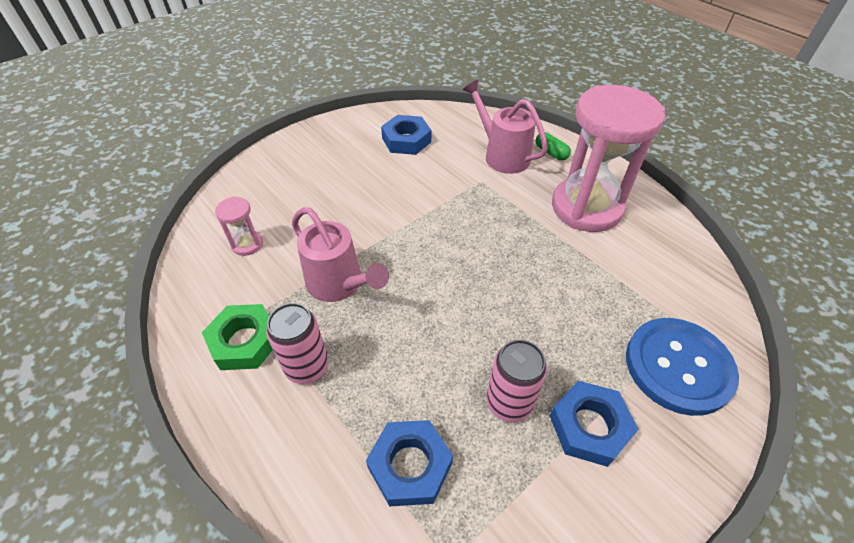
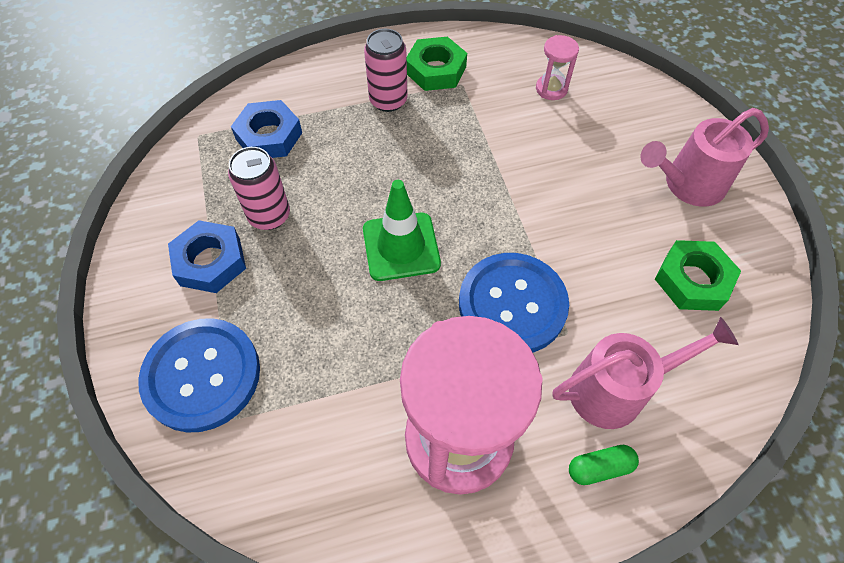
camera: 115 degrees right, 10 degrees up
pink watering can [292,207,389,302] -> pink watering can moved to [640,108,769,207]
blue nut [381,115,431,155] -> green nut [655,240,741,311]
none -> green traffic cone [363,180,441,281]
none -> blue button [459,253,569,352]

